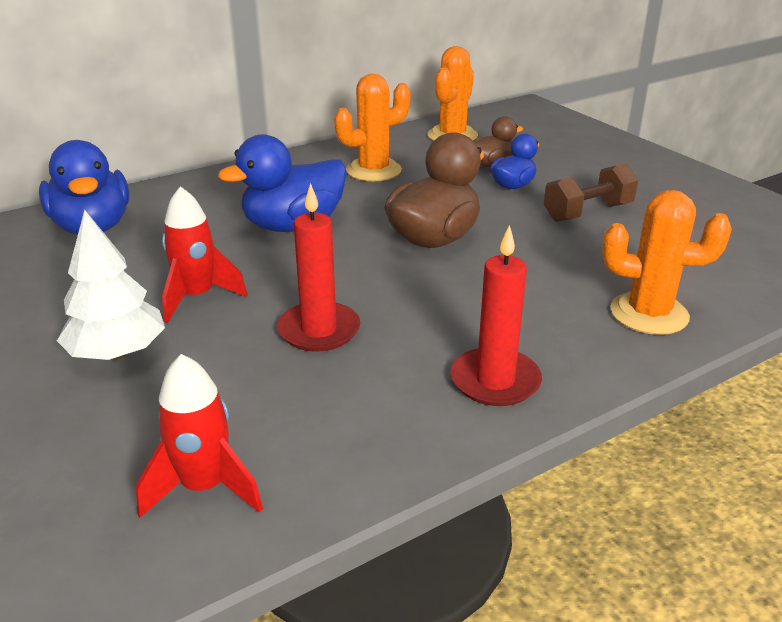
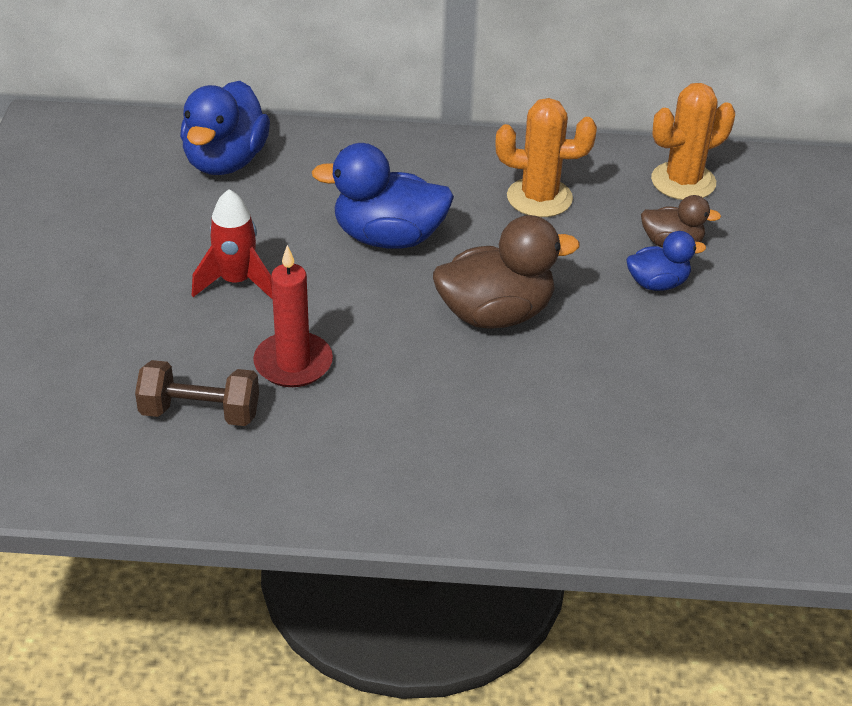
camera: 35 degrees right, 10 degrees up
white tree [57,210,165,360] -> none
red rocket [136,354,263,518] -> none
red candle [451,225,542,406] -> none
brown dumbbell [544,163,638,222] -> brown dumbbell moved to [135,360,259,426]
orange cactus [602,190,732,335] -> none

